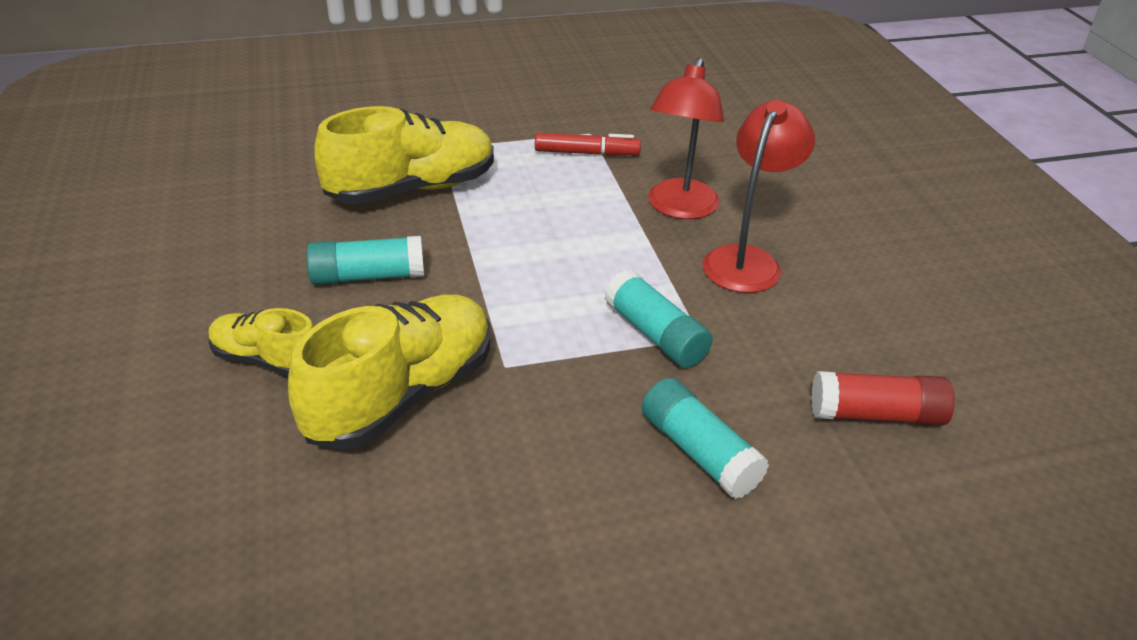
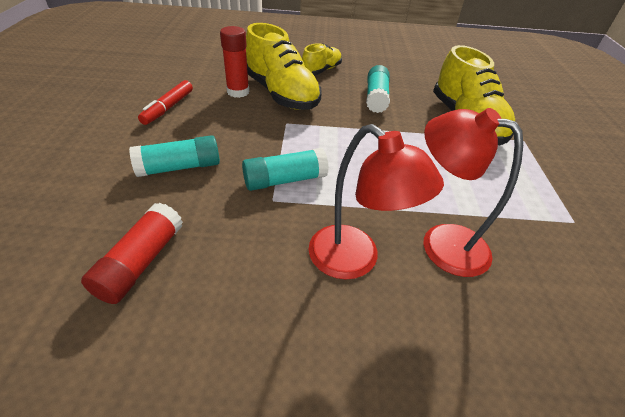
camera: 105 degrees right, 5 degrees up
red marker [535,133,641,156] -> red marker moved to [138,80,193,125]
none -> red glue stick [220,26,249,98]

